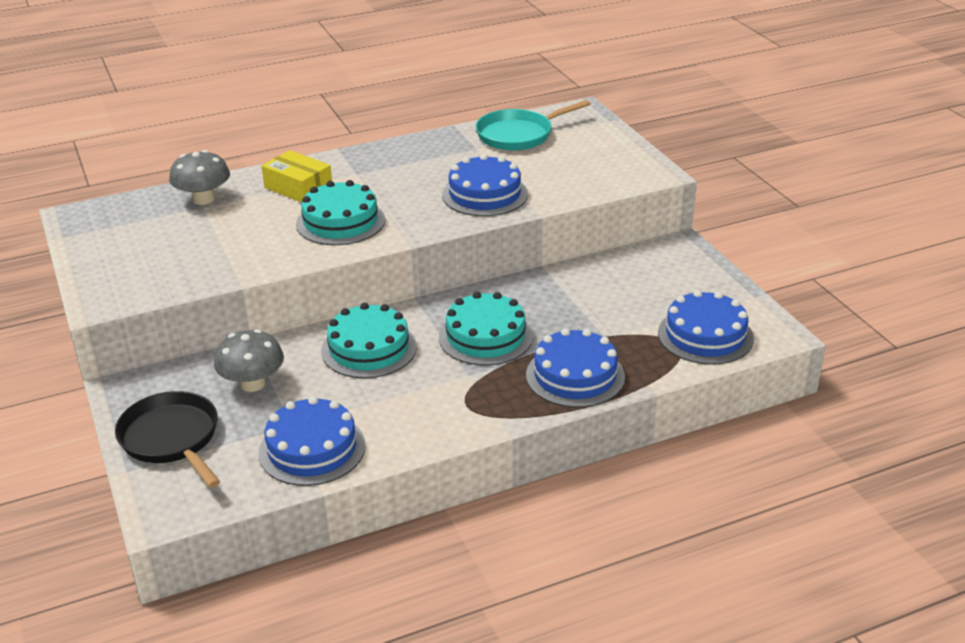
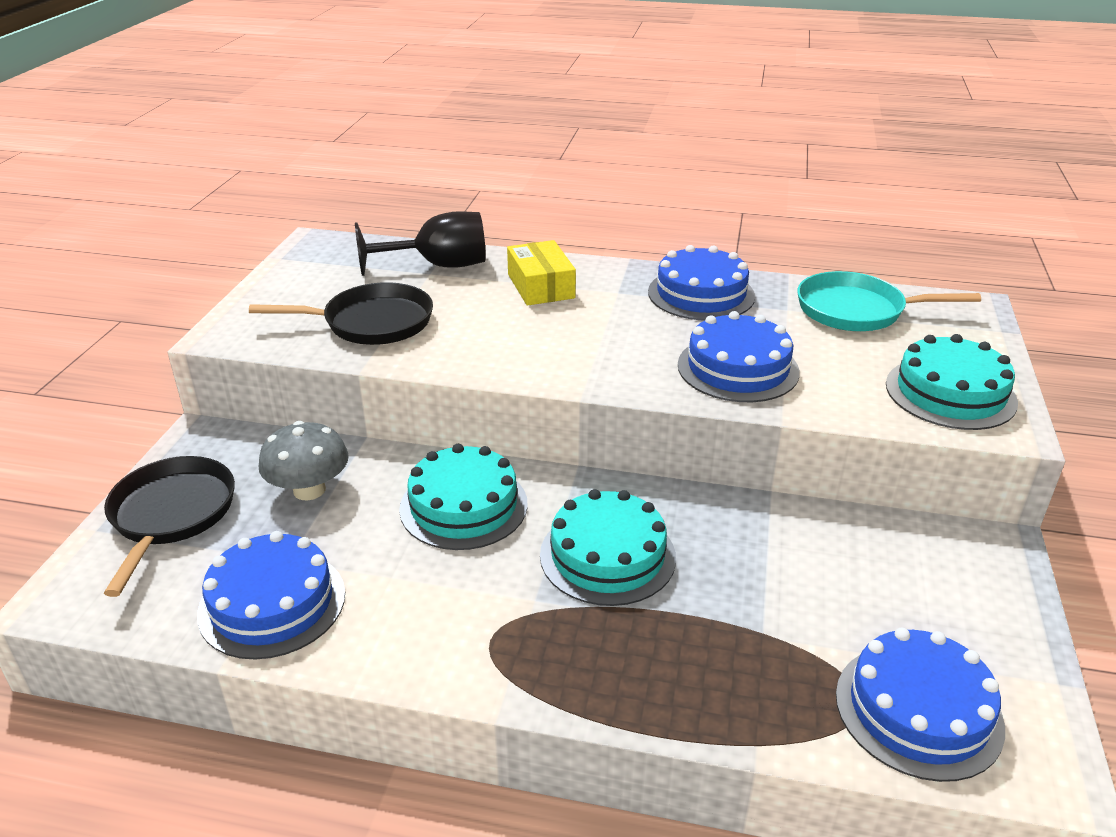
camera: 35 degrees right, 0 degrees up
grey mushroom [169,150,230,205] -> black goblet [355,211,486,276]
turquoise cake [296,180,385,245] -> turquoise cake moved to [886,334,1018,430]
blue cake [526,328,625,407] -> blue cake moved to [648,245,755,320]
none -> black pan [249,282,433,345]

